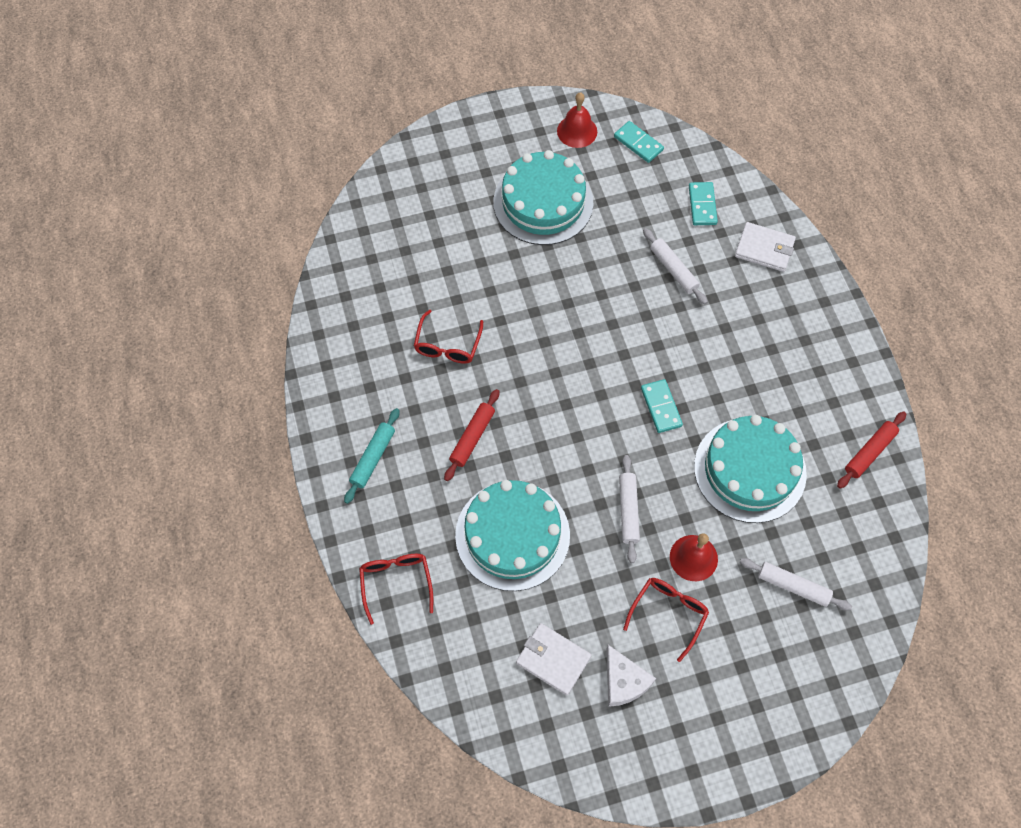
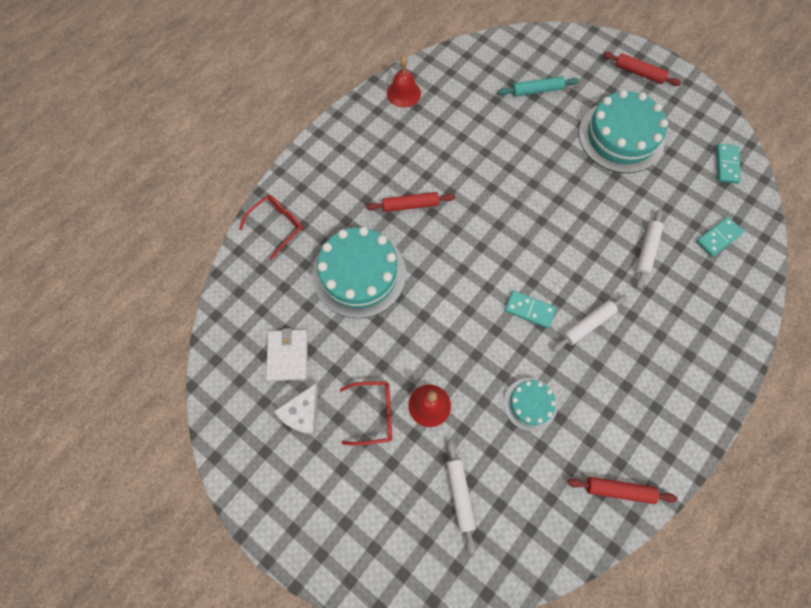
camera: 55 degrees right, 5 degrees up
turquoise rolling pin [344,408,399,504] -> turquoise rolling pin moved to [498,76,579,96]
red glasses [414,310,483,364] -> none
red bell [557,92,597,148] -> red bell moved to [387,56,421,108]
white rolling pin [619,455,640,563] -> white rolling pin moved to [552,295,627,352]
turquoise domino [641,379,683,433] -> turquoise domino turned 75 degrees clockwise [505,290,556,328]
turquoise cake [694,415,807,523] -> turquoise cake [504,378,557,431], size x0.52
white wallet [735,222,796,272] -> none
none -> red rolling pin [603,52,681,86]

